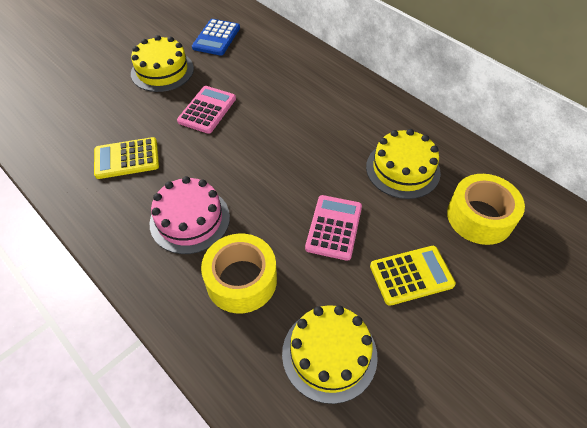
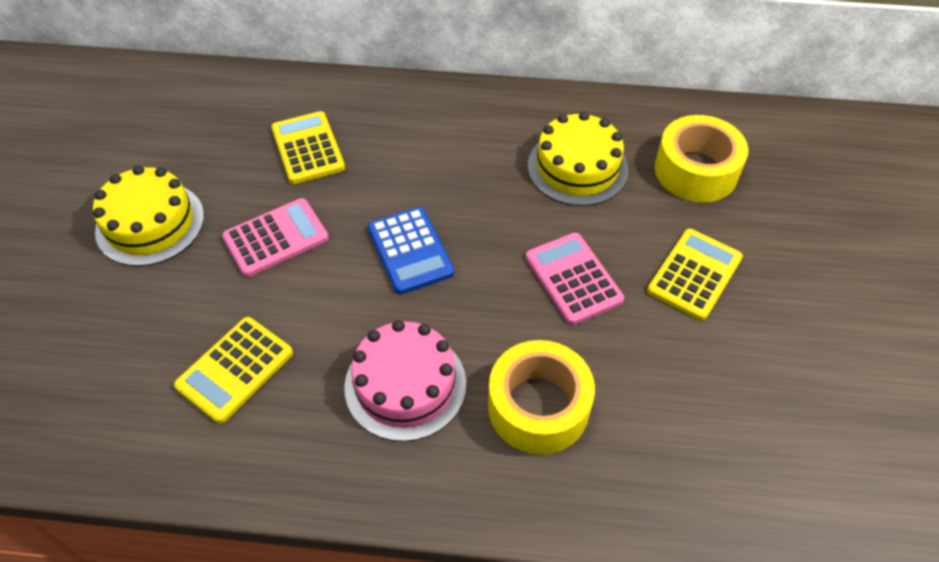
camera: 40 degrees left, 0 degrees up
pink calculator [177,86,236,134] -> pink calculator turned 75 degrees clockwise [222,198,329,277]
blue calculator [192,19,240,56] -> blue calculator moved to [367,207,454,294]
yellow cake [282,305,378,404] -> none
none -> yellow calculator [271,111,345,184]

